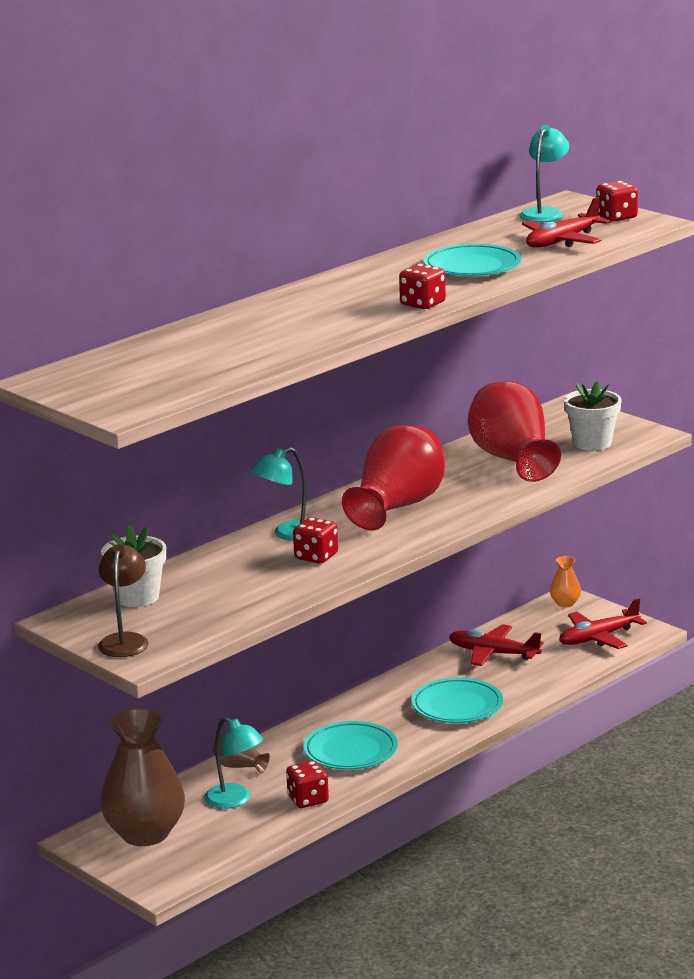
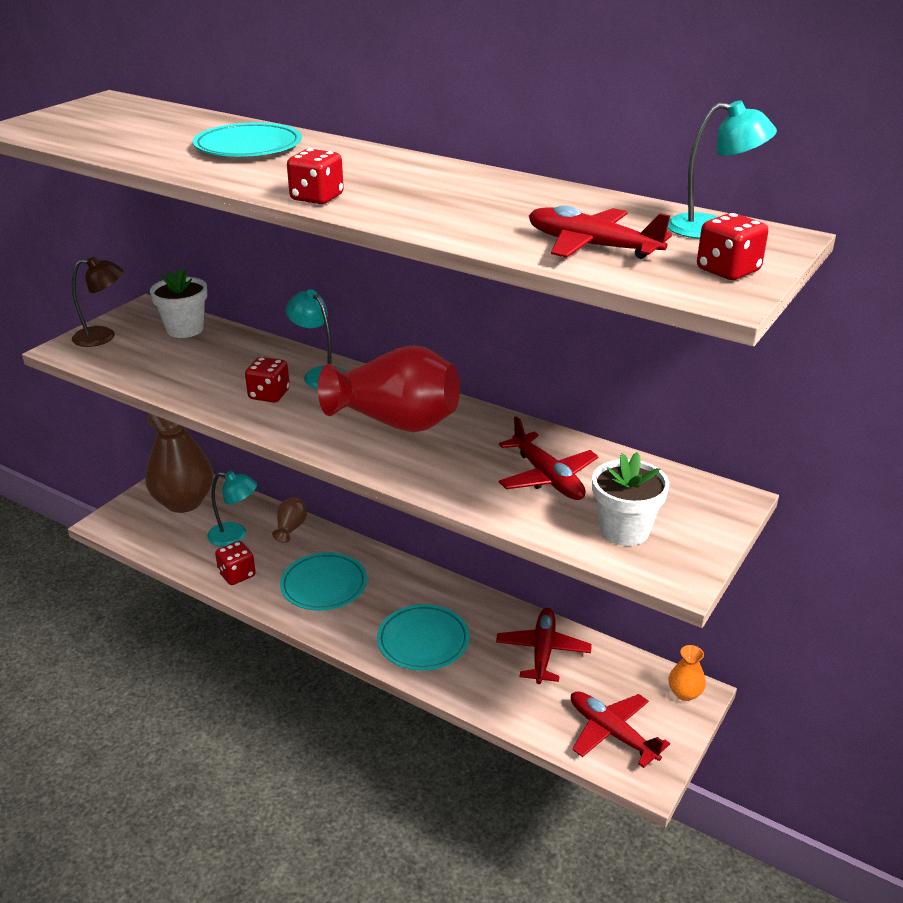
camera: 75 degrees right, 10 degrees up
turquoise lamp [204,717,263,809] -> turquoise lamp turned 105 degrees counterclockwise [207,471,257,547]
turquoise plate [424,244,521,276] -> turquoise plate moved to [193,123,302,157]
red vase [468,381,561,482] -> red plane [499,416,599,500]

